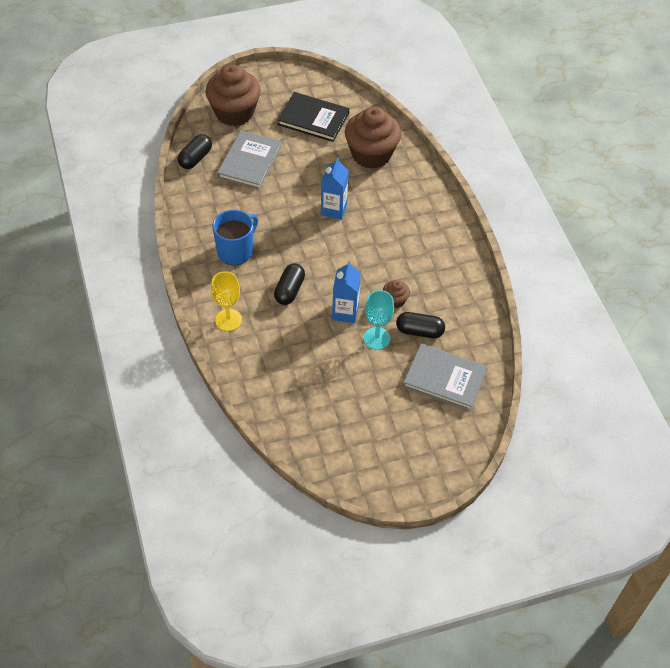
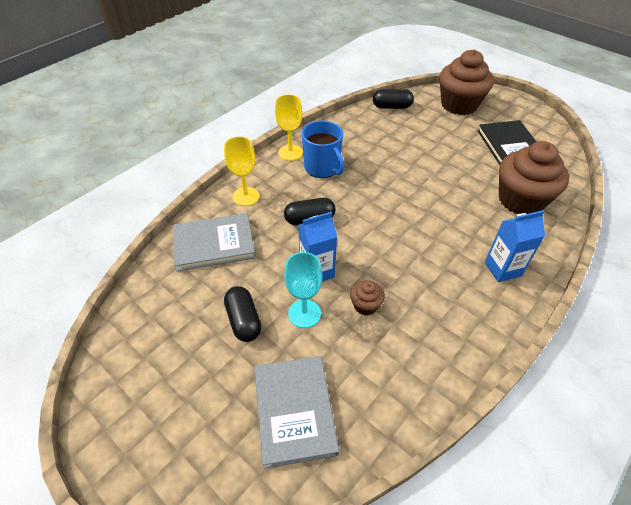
camera: 60 degrees right, 5 degrees down
blue mug [213,210,258,265] -> blue mug turned 45 degrees clockwise [302,121,345,178]
grey book [217,131,282,189] -> grey book moved to [173,213,256,271]
blue carton [321,157,349,220] -> blue carton moved to [485,210,545,282]
black capsule [396,312,445,338] -> black capsule moved to [224,286,262,342]
none -> yellow goblet [275,94,303,161]

